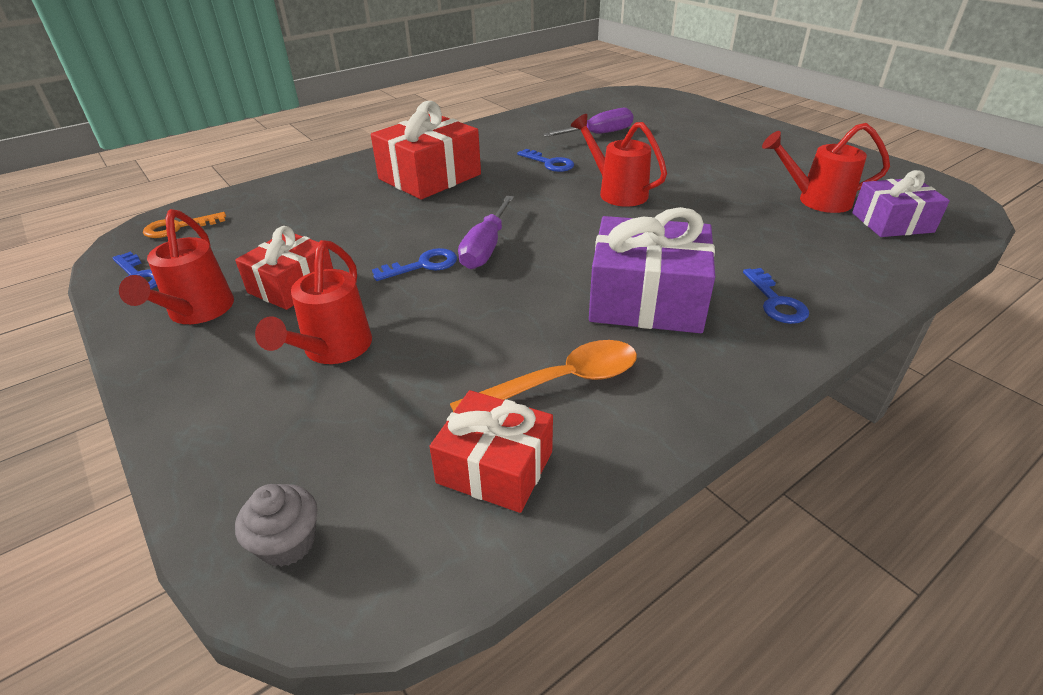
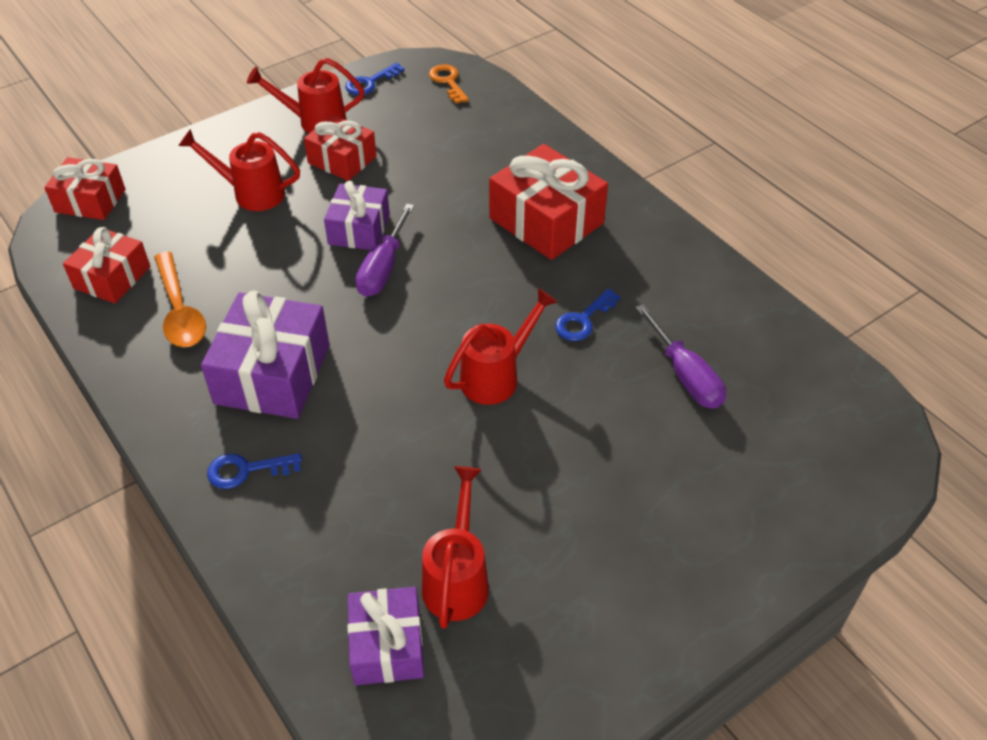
camera: 90 degrees right, 10 degrees up
grey cupcake [235,484,317,567] -> red gift [44,157,125,220]
blue key [372,248,457,281] -> purple gift [324,181,390,250]
purple screwdriver [458,196,514,269] -> purple screwdriver turned 90 degrees counterclockwise [355,204,414,297]

